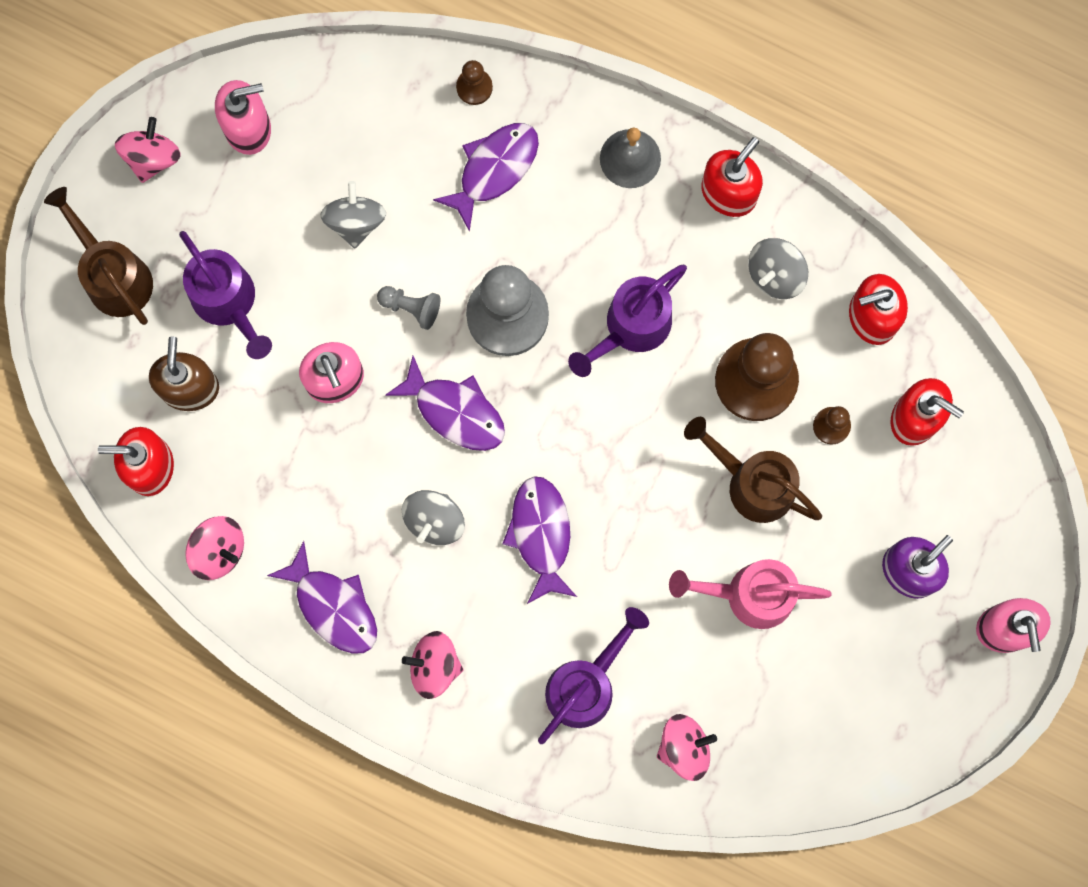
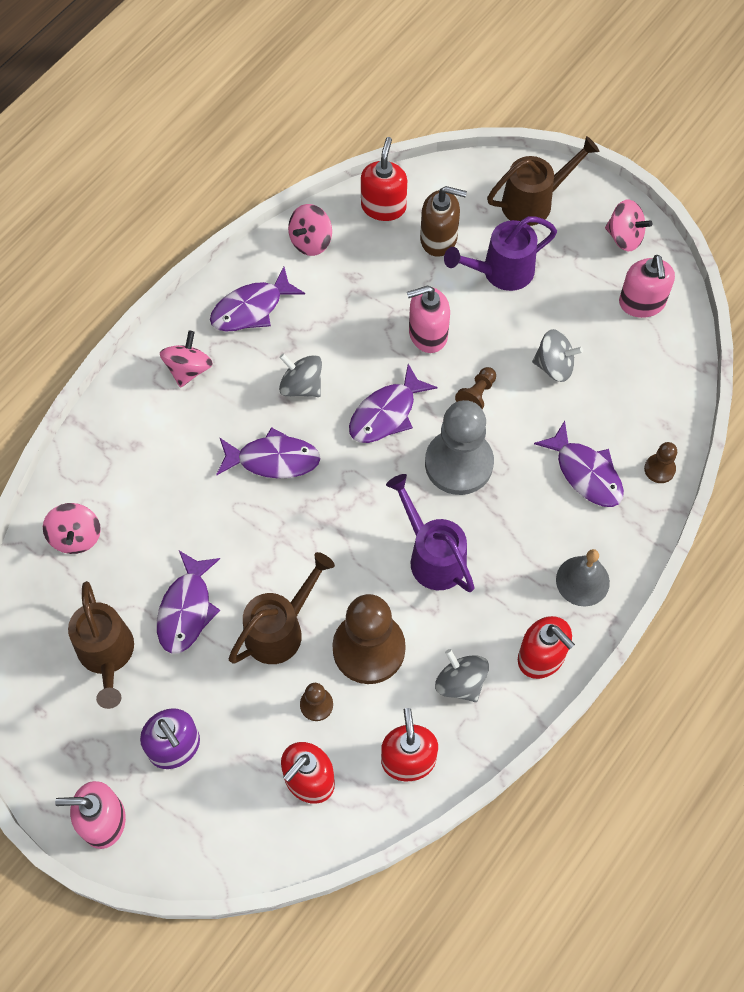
camera: 100 degrees right, 15 degrees down
grey pawn [377,286,440,330] -> brown pawn [455,367,496,409]
purple watering can [538,607,649,744] -> none
pink watering can [669,559,832,629] -> purple fish [157,551,220,654]
none -> brown watering can [68,581,134,709]

